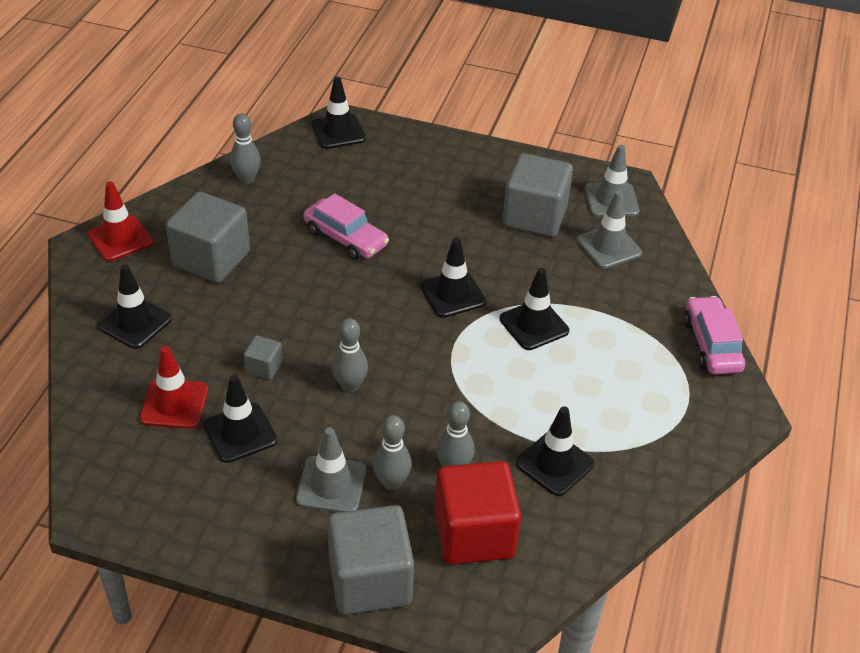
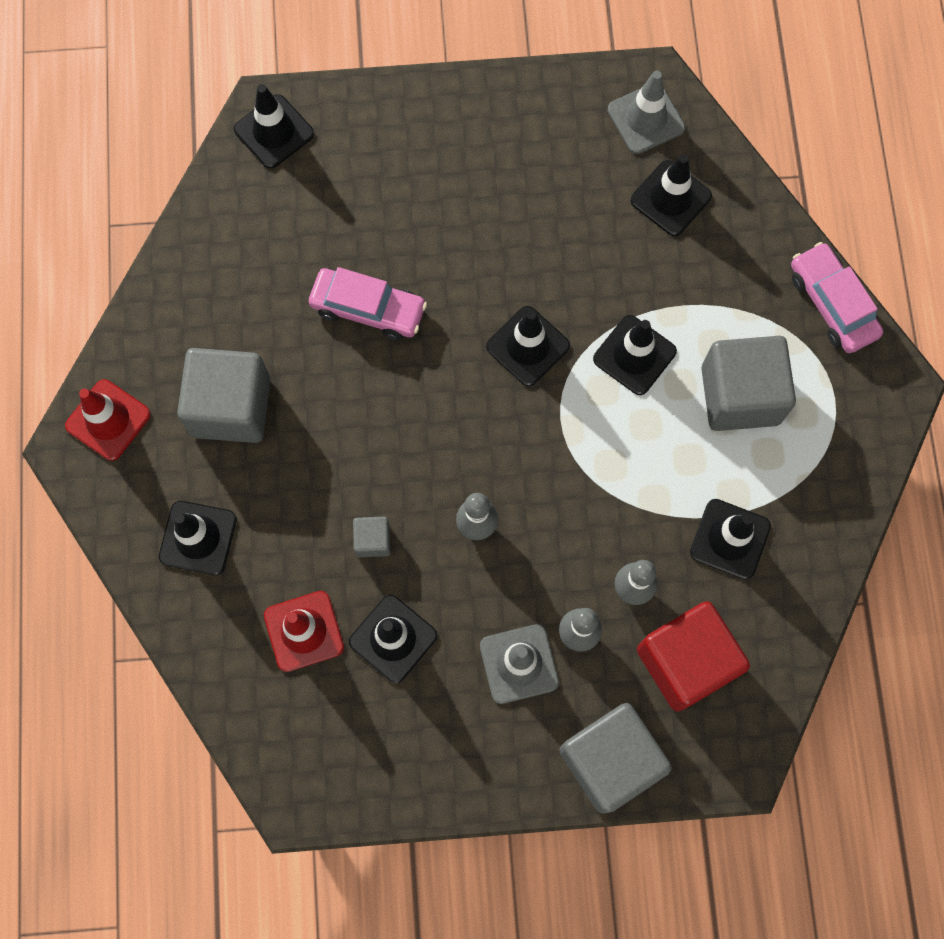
camera: 20 degrees left, 30 degrees up
grey bowling pin [230,113,261,184] -> none
grey cube [502,153,573,237] -> grey cube moved to [701,336,796,431]
grey traffic cone [577,191,642,269] -> black traffic cone [630,154,712,236]

